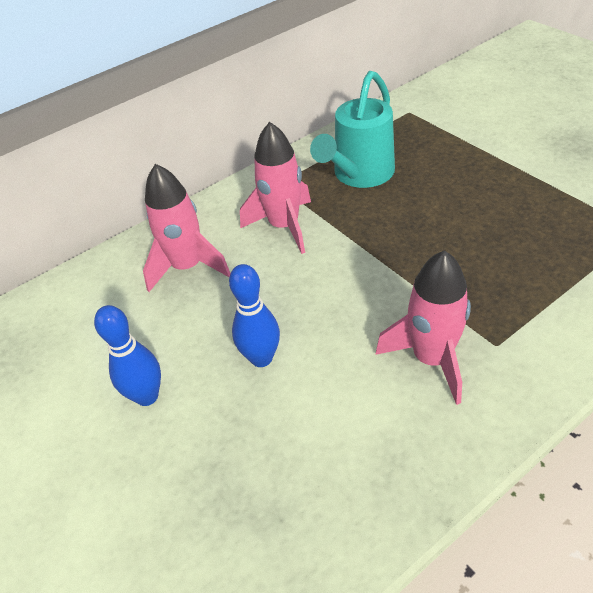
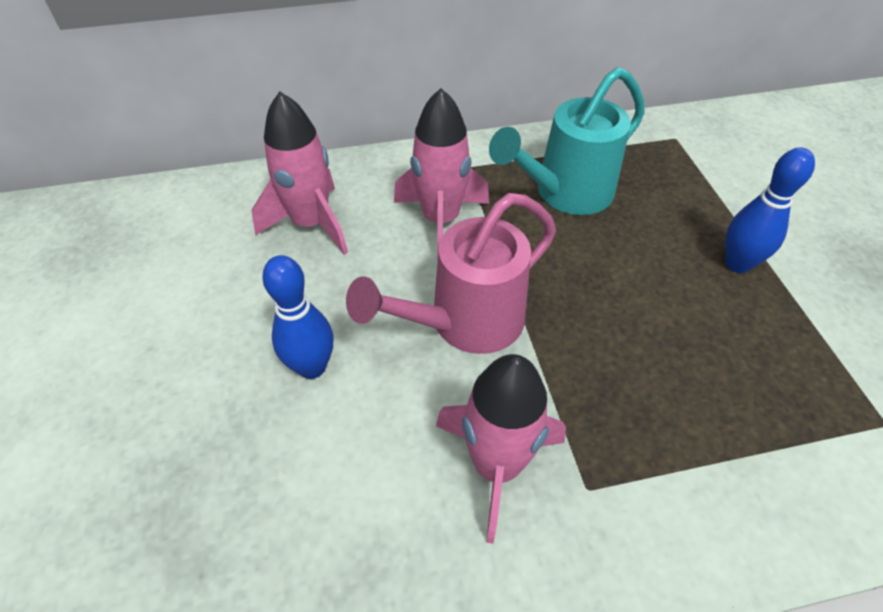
camera: 20 degrees right, 5 degrees up
blue bowling pin [94,305,161,406] -> blue bowling pin moved to [725,147,815,273]
none -> pink watering can [346,193,556,354]

